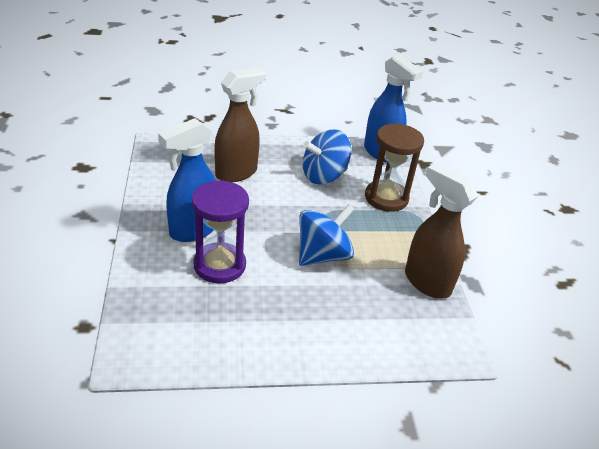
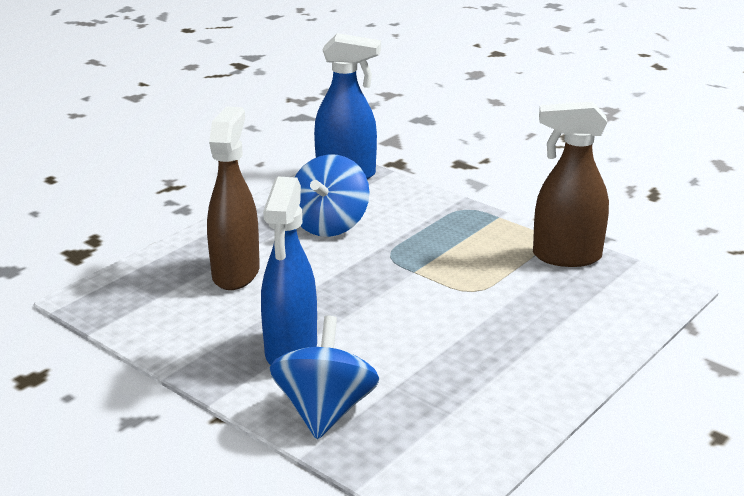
camera: 40 degrees left, 10 degrees down
purple hourglass [192,180,249,283] -> none
blue spinning top [299,204,355,266] -> blue spinning top moved to [269,315,379,439]
brown hourglass [365,123,424,212] -> none

